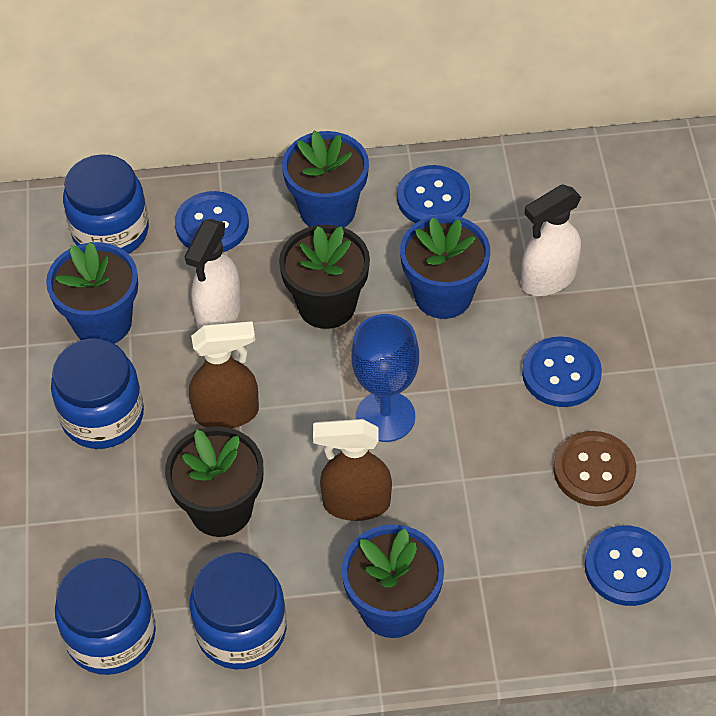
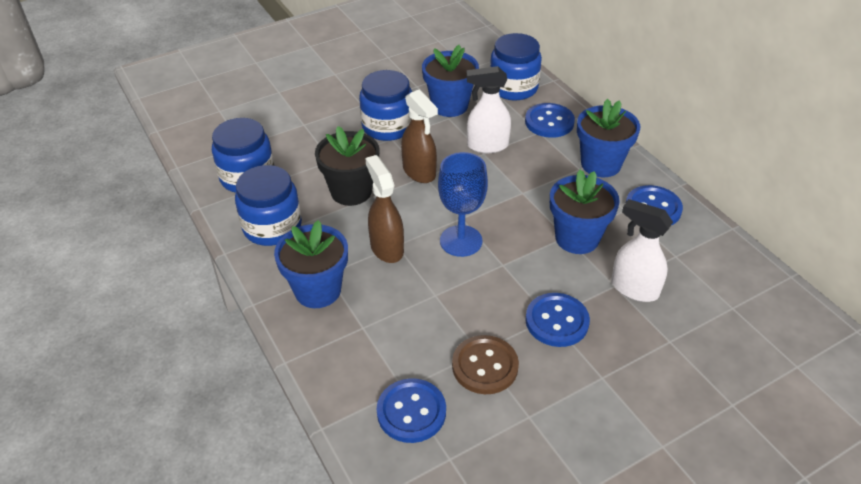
camera: 65 degrees right, 10 degrees down
black flower pot [279,225,370,329] -> none

